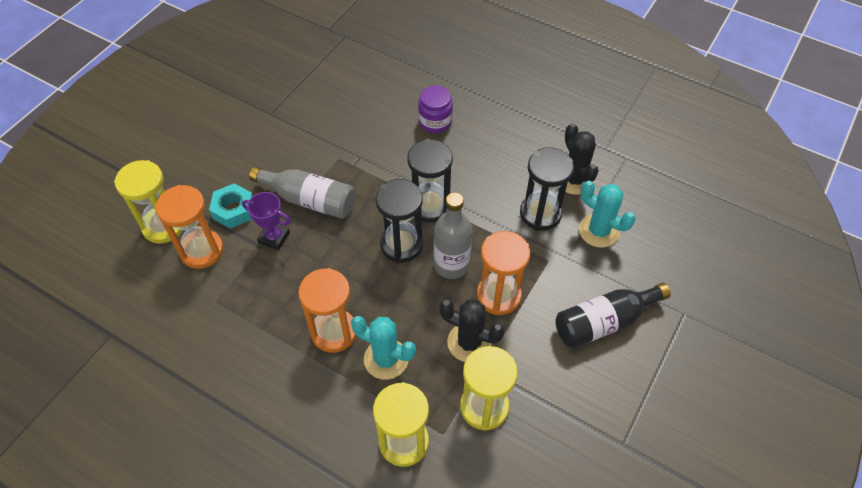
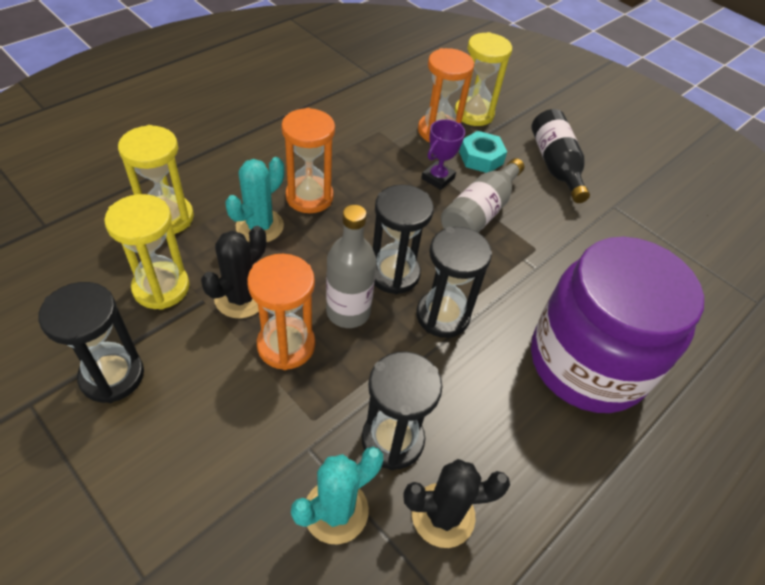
camera: 100 degrees right, 5 degrees down
purple jar [418,85,453,133] -> purple jar [531,236,704,413], size x2.46
black bottle [555,283,671,348] -> black bottle moved to [531,109,590,203]
none -> black hourglass [38,282,144,403]

